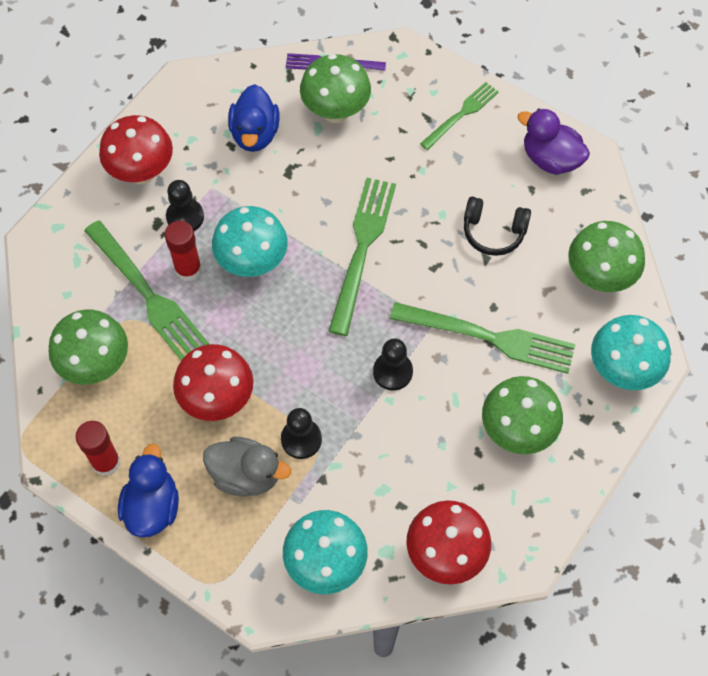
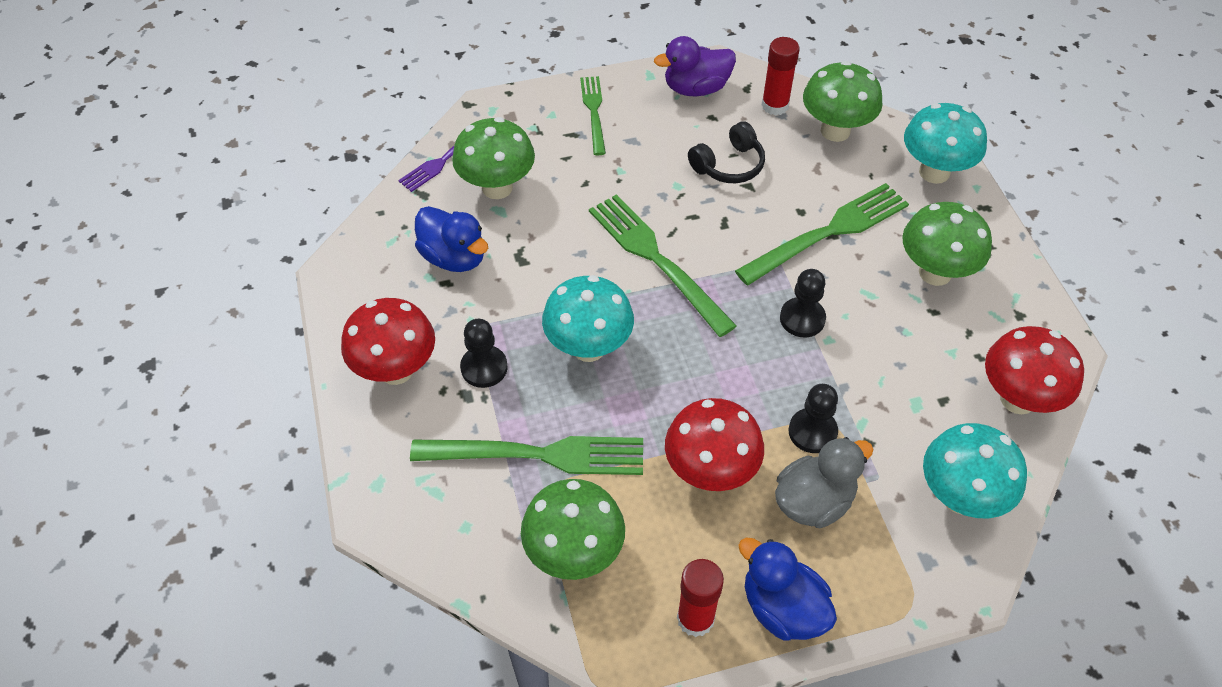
camera: 50 degrees left, 10 degrees down
red glue stick [165,221,202,281] -> red glue stick moved to [762,37,800,115]

